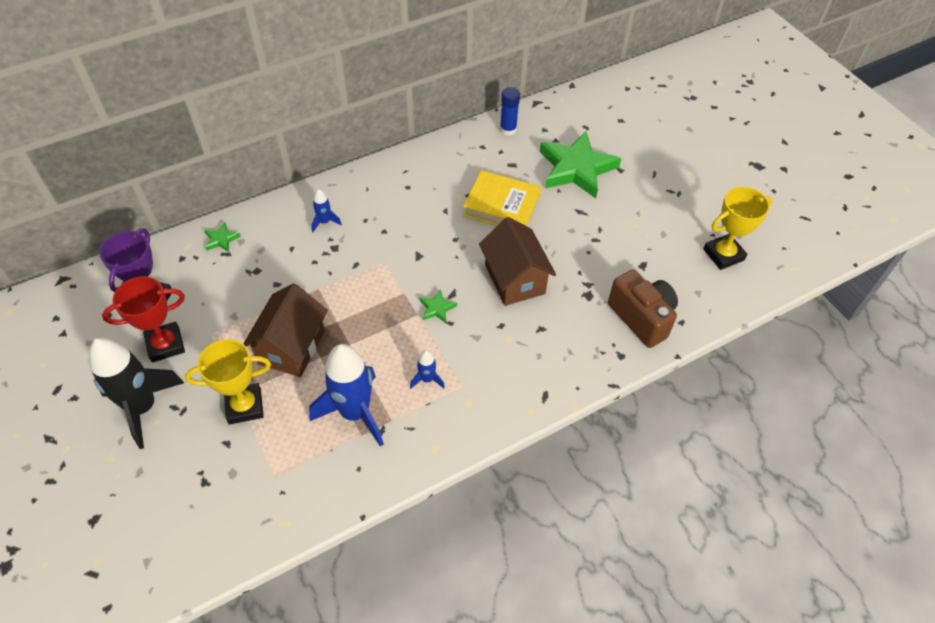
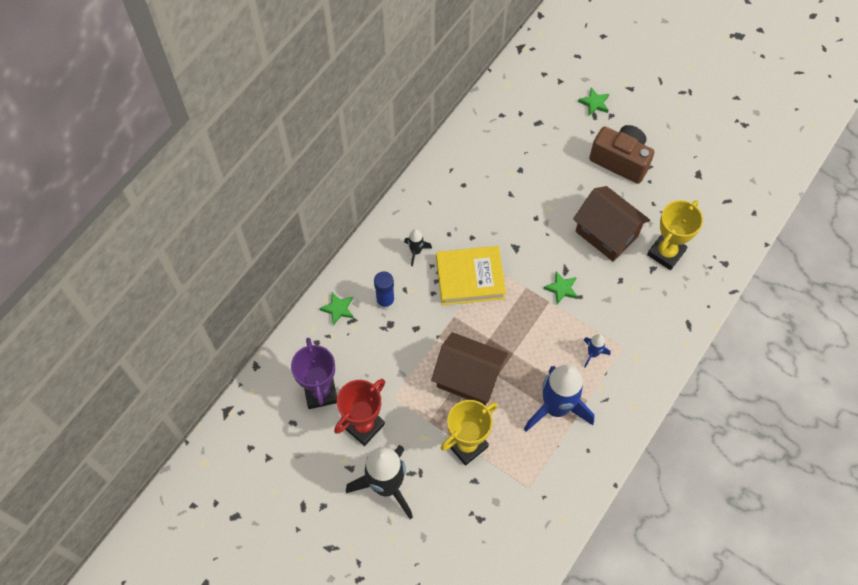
camera: 25 degrees left, 10 degrees up
brown house [243,283,328,377] -> brown house turned 60 degrees counterclockwise [431,332,508,406]
blue rocket [312,189,342,232] -> black rocket [404,229,432,266]
yellow book [463,170,541,226] -> yellow book moved to [436,246,506,305]
blue glue stick [500,87,520,136] -> blue glue stick moved to [374,271,395,310]
green star [540,131,621,198] -> green star [578,87,609,116], size x0.41
brown camera [608,270,678,348] -> brown camera moved to [589,125,654,184]
yellow trophy [703,186,772,270] -> yellow trophy moved to [647,200,703,270]

